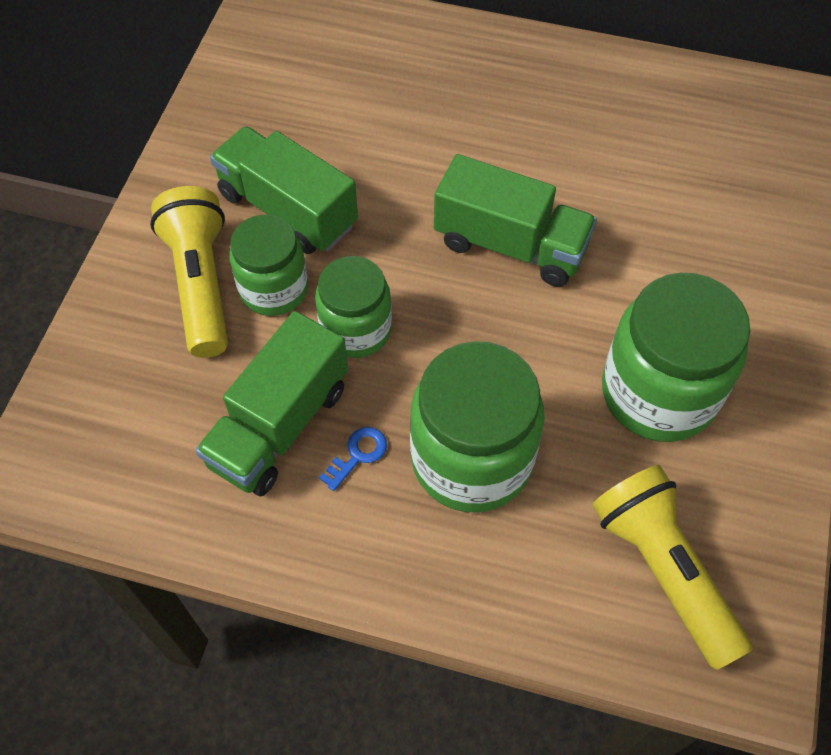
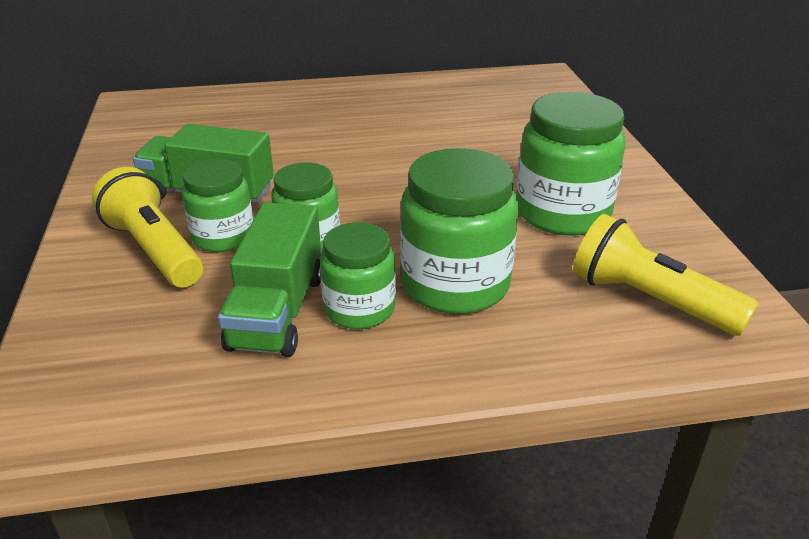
camera: 25 degrees left, 25 degrees down
blue key [319,427,387,491] -> green jar [320,222,396,329]
green truck [434,154,597,287] -> none

